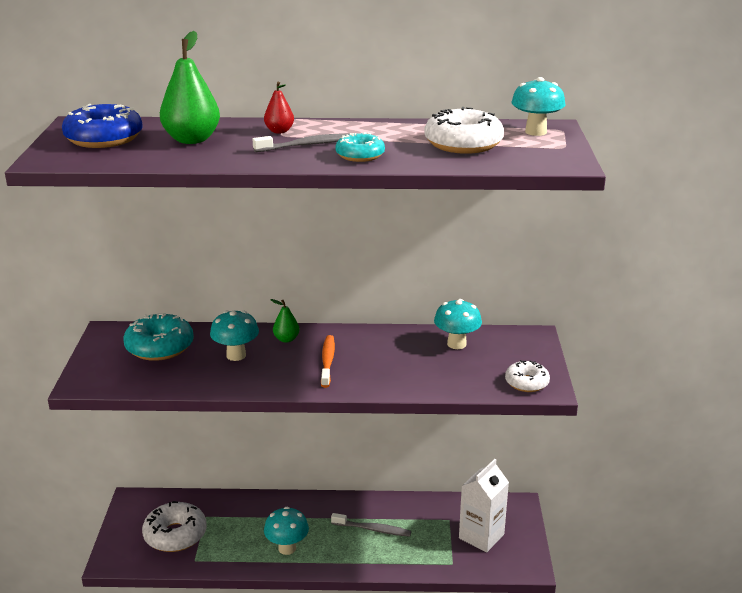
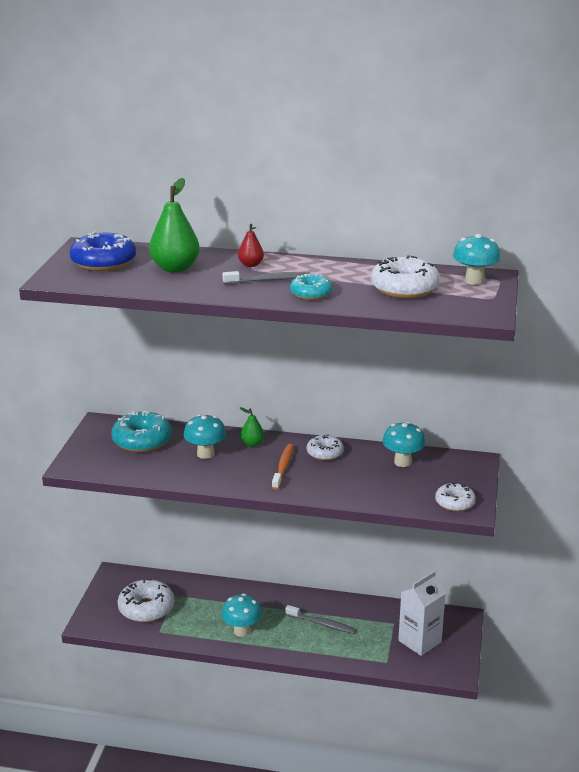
camera: 10 degrees right, 0 degrees up
none -> white donut [307,434,344,461]

